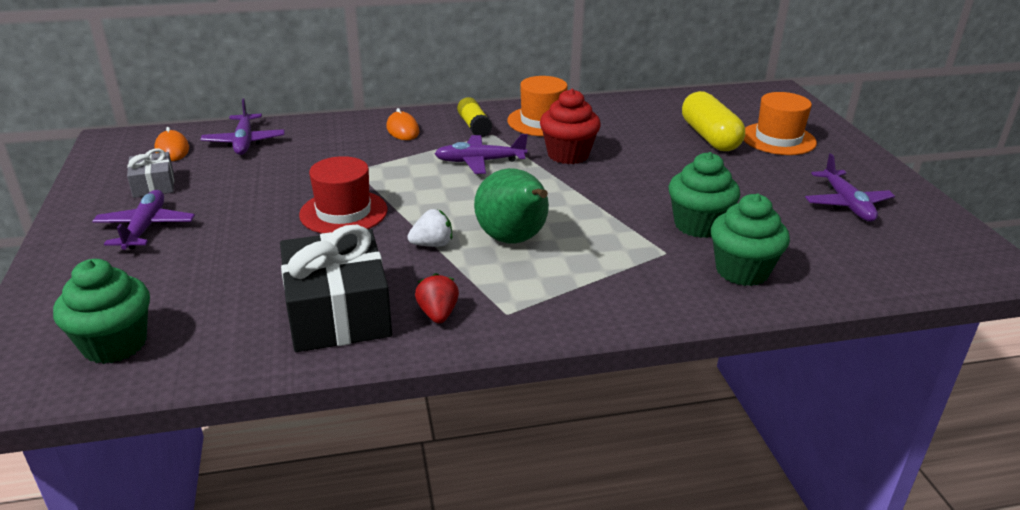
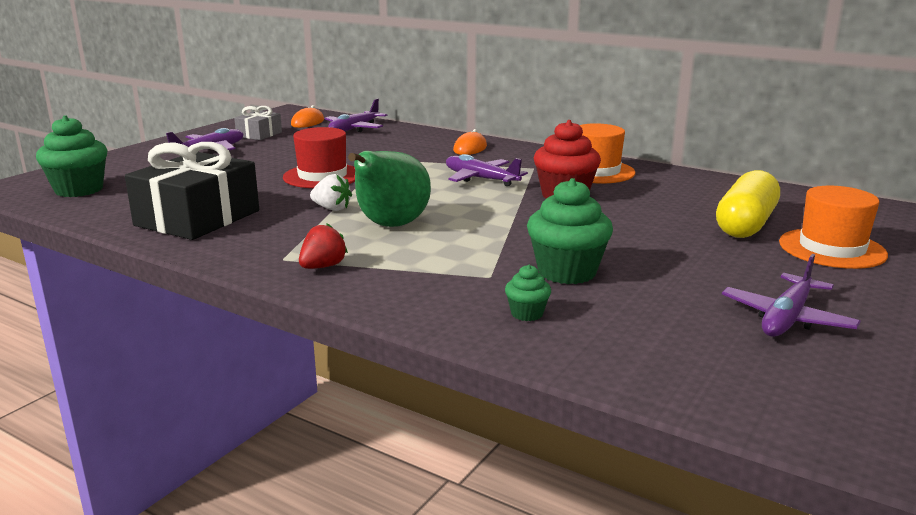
camera: 45 degrees right, 10 degrees down
red strawberry [415,273,459,324] -> red strawberry moved to [299,223,348,269]
yellow glue stick [457,97,492,137] -> none
green cupcake [711,194,790,286] -> green cupcake [505,265,551,321], size x0.49

